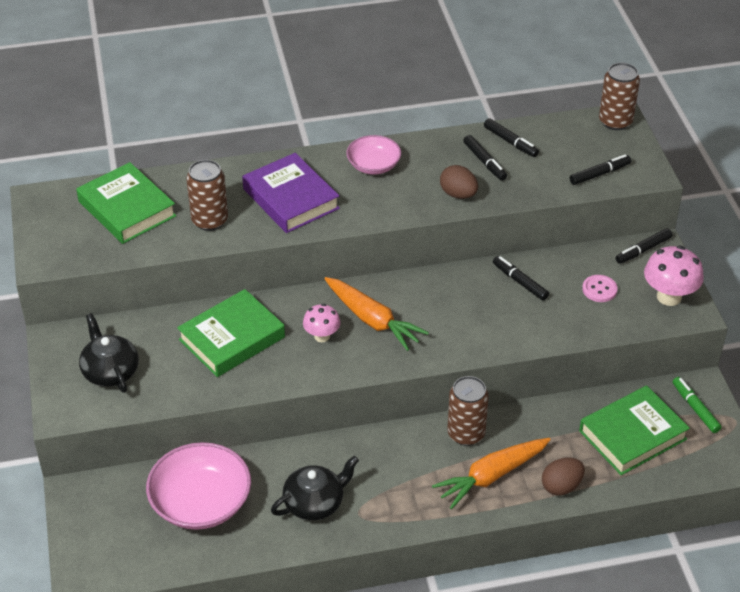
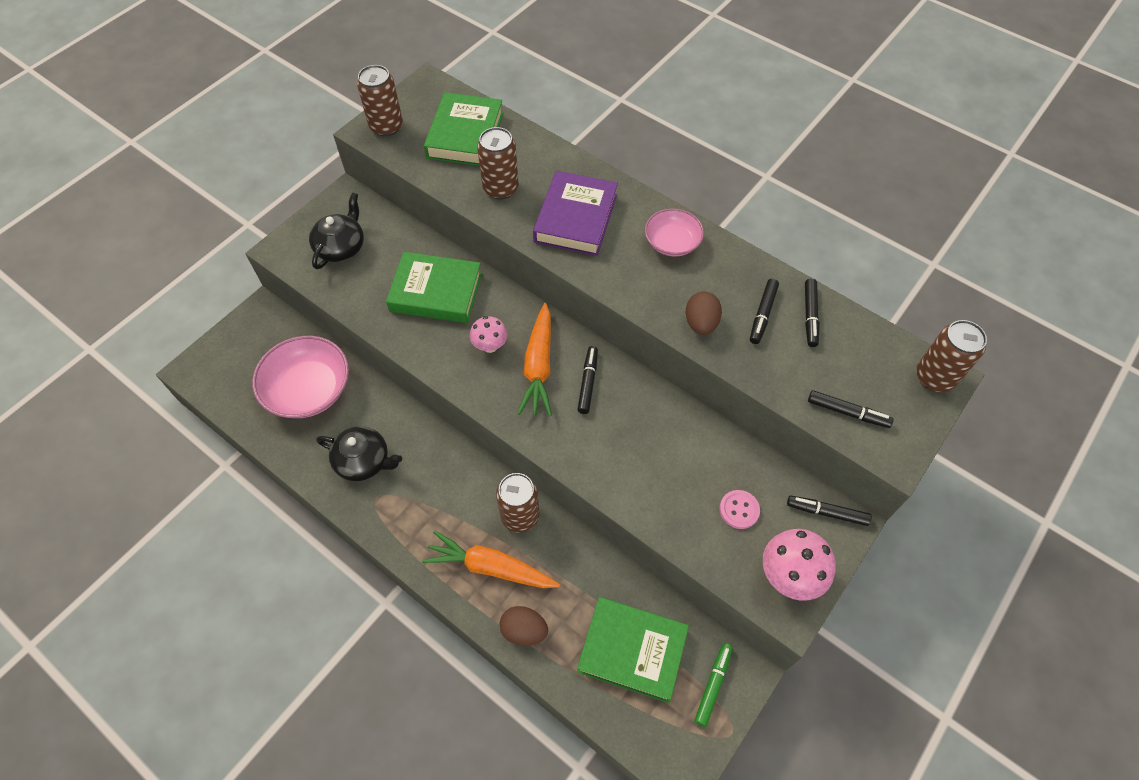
camera: 50 degrees right, 15 degrees up
black marker [493,256,549,301] -> black marker moved to [577,346,598,414]
none -> brown can [357,65,403,137]

